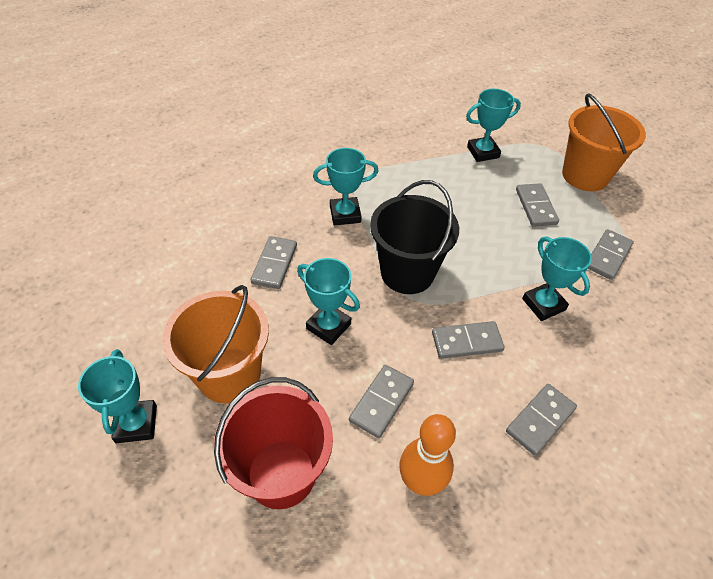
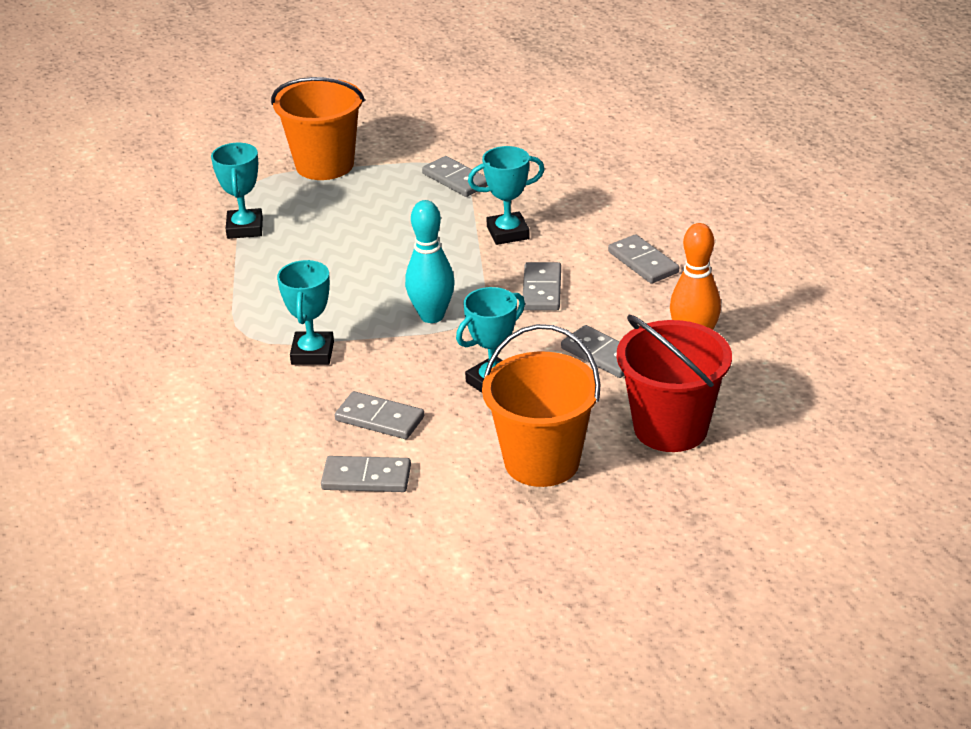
camera: 75 degrees left, 15 degrees down
turquoise trophy [78,349,157,443] -> none
black bucket [370,180,459,294] -> turquoise bowling pin [405,200,455,323]
grey domino [516,183,559,227] -> grey domino moved to [321,456,411,492]

